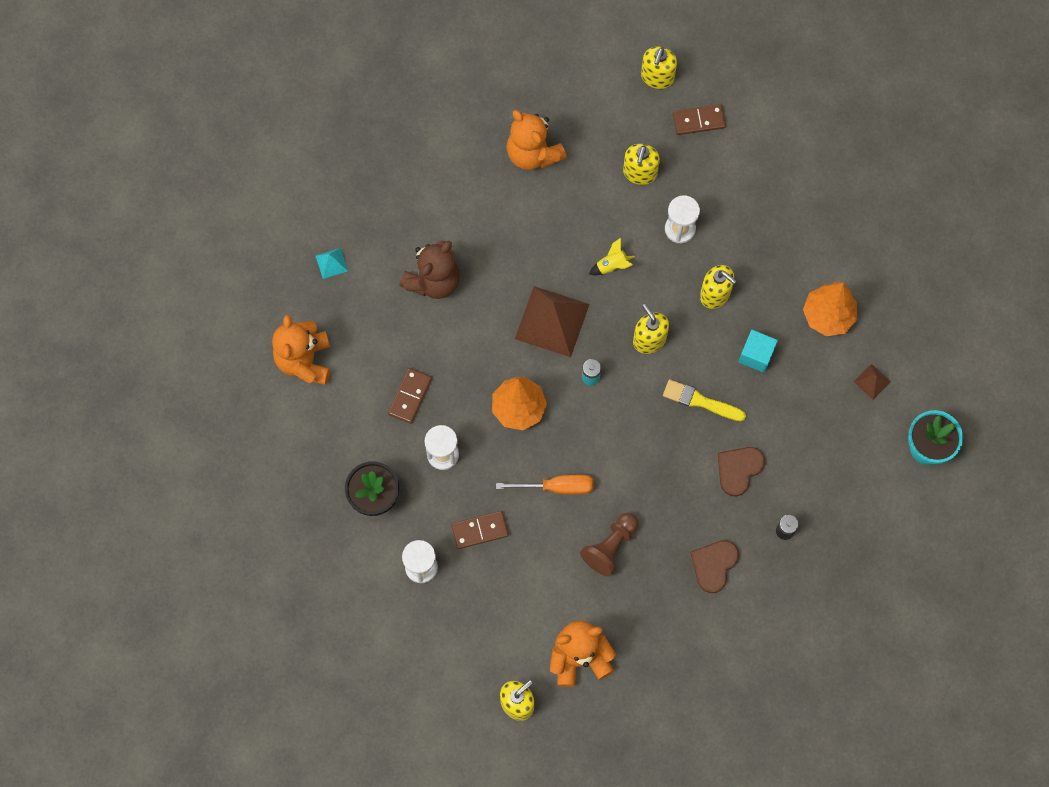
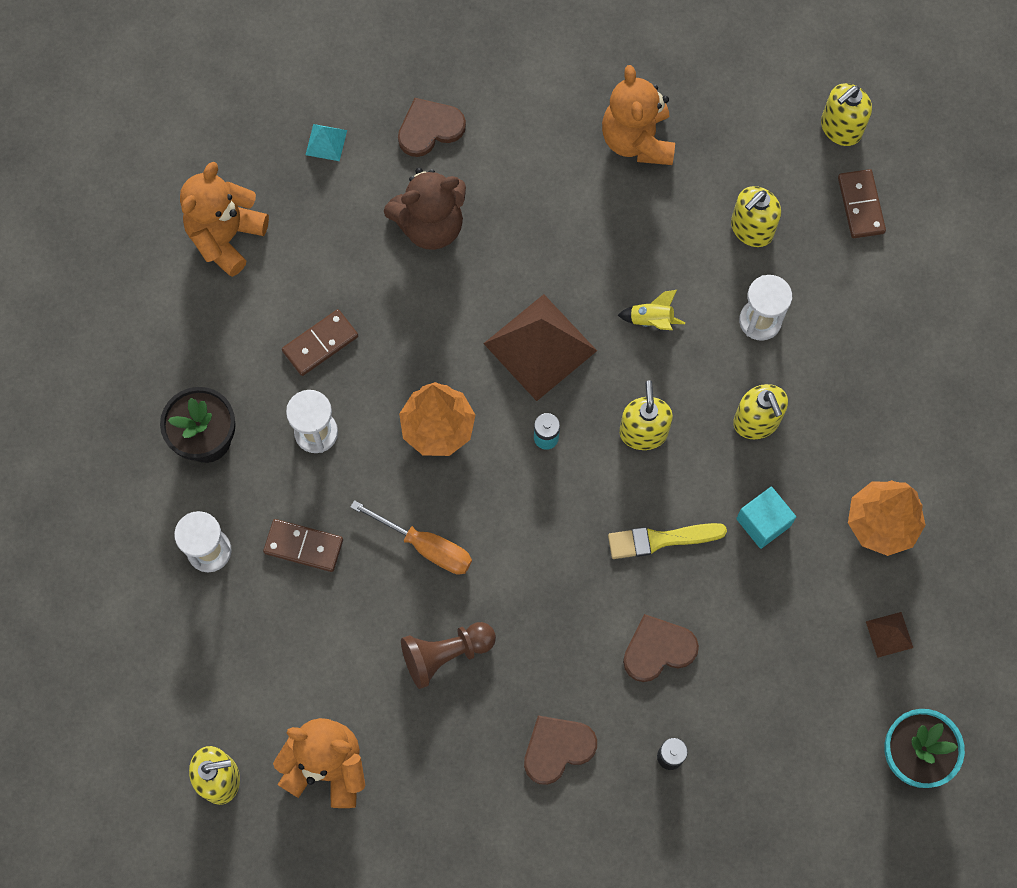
camera: 30 degrees right, 0 degrees up
yellow brush [663,379,746,421] -> yellow brush turned 60 degrees counterclockwise [608,523,727,559]
brown domino [673,104,726,135] -> brown domino turned 60 degrees clockwise [838,169,886,238]
none -> brown heart [398,98,466,157]

